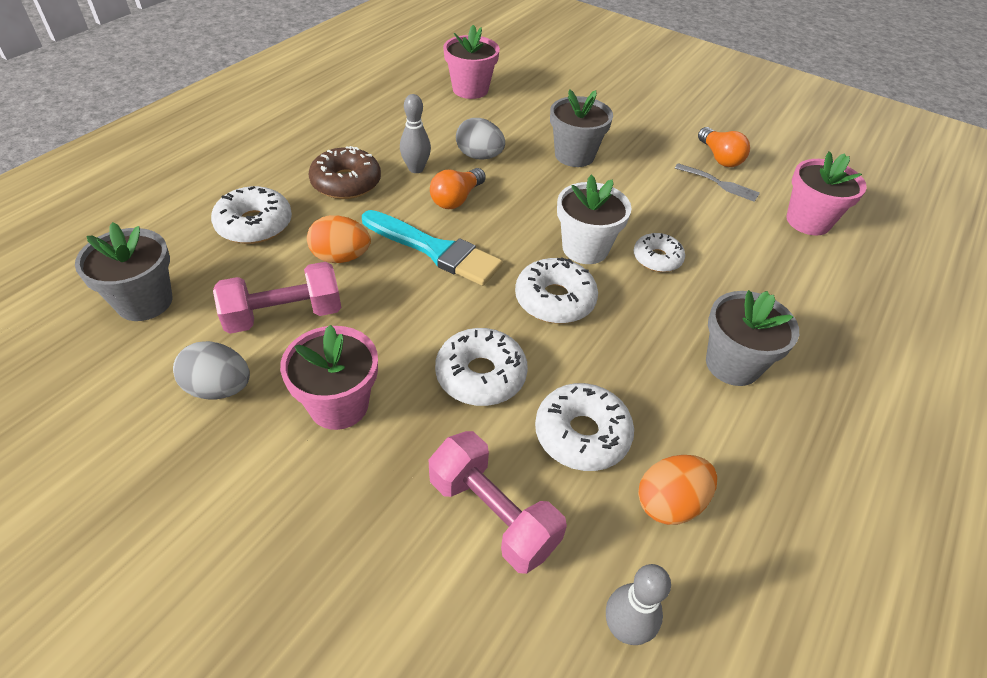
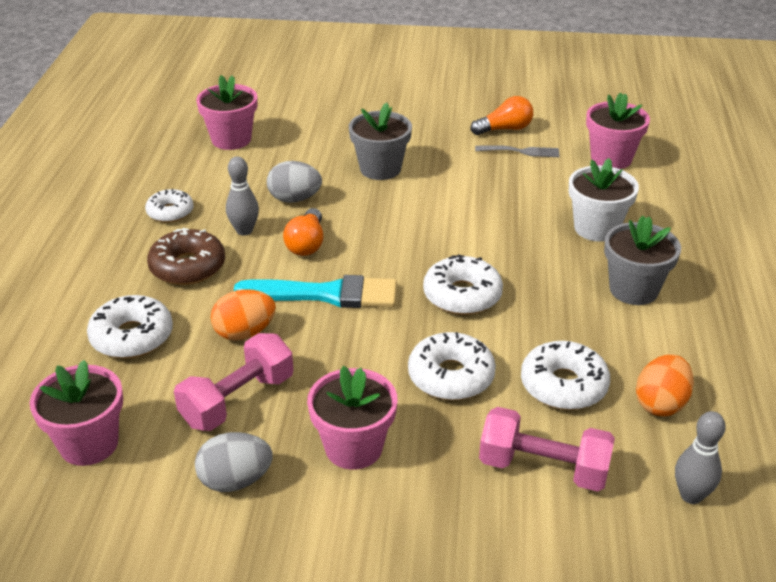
camera: 25 degrees left, 10 degrees down
grey flower pot [75,222,172,321] -> pink flower pot [29,360,123,466]
white flower pot [557,175,632,264] -> white flower pot moved to [569,158,639,242]
white donut [634,233,685,272] -> white donut moved to [145,189,194,223]
orange light bulb [698,127,750,167] -> orange light bulb turned 60 degrees counterclockwise [471,96,533,135]

